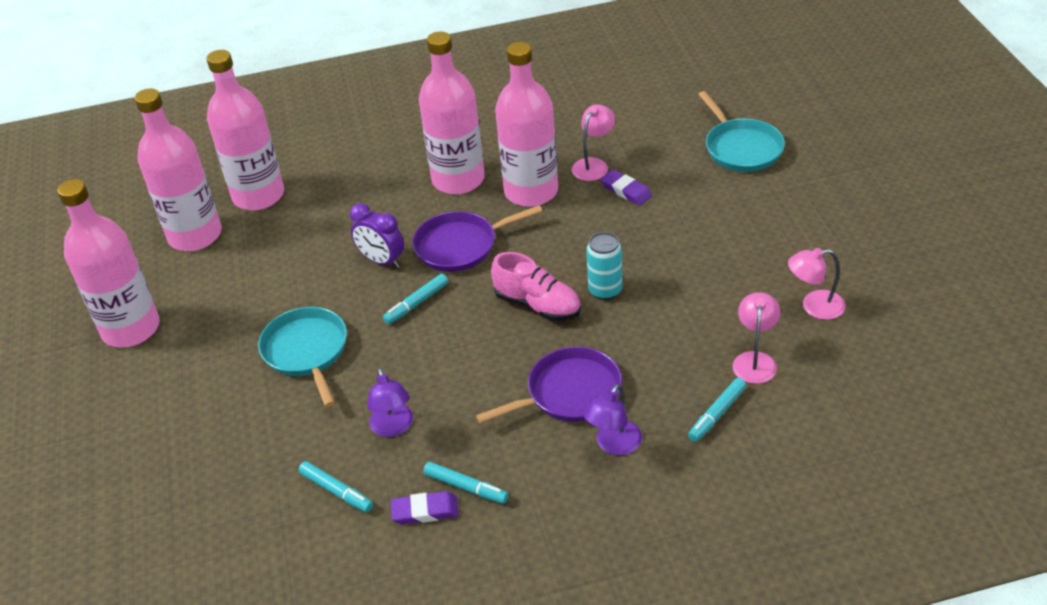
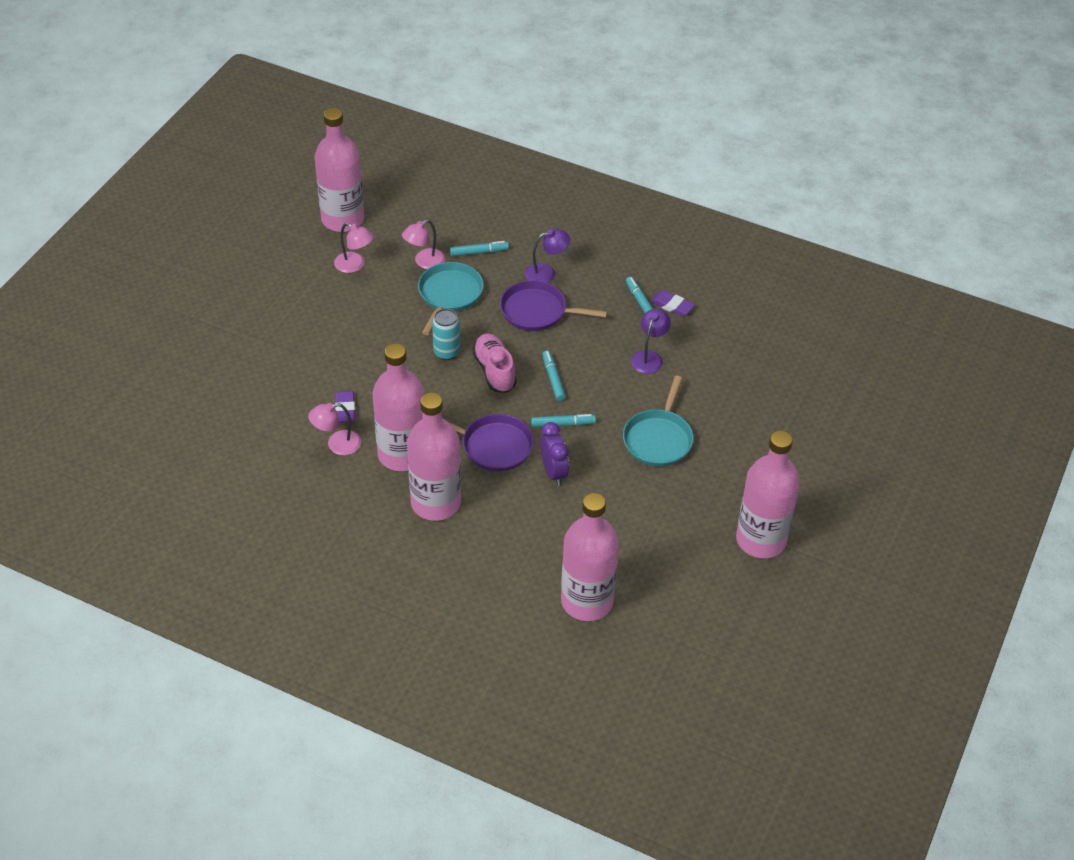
camera: 145 degrees left, 5 degrees up
pink bottle [134,88,222,251] -> pink bottle moved to [314,108,364,232]
turquoise marker [298,461,373,513] -> turquoise marker moved to [542,350,566,401]
turquoise pan [698,91,785,172] -> turquoise pan moved to [418,262,484,335]

